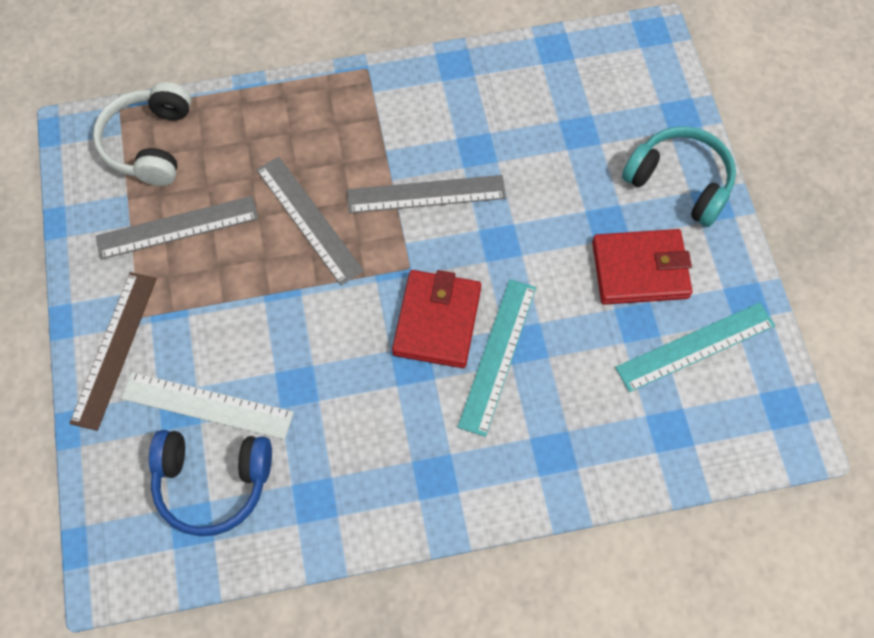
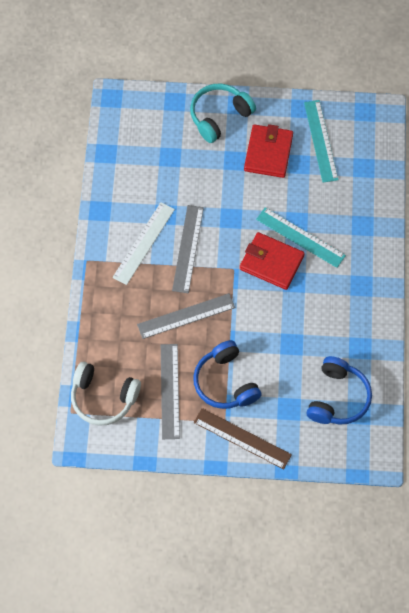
camera: 75 degrees left, 0 degrees up
white ruler [121,372,294,440] -> white ruler moved to [112,202,175,285]
none -> blue headphones [193,340,262,409]

